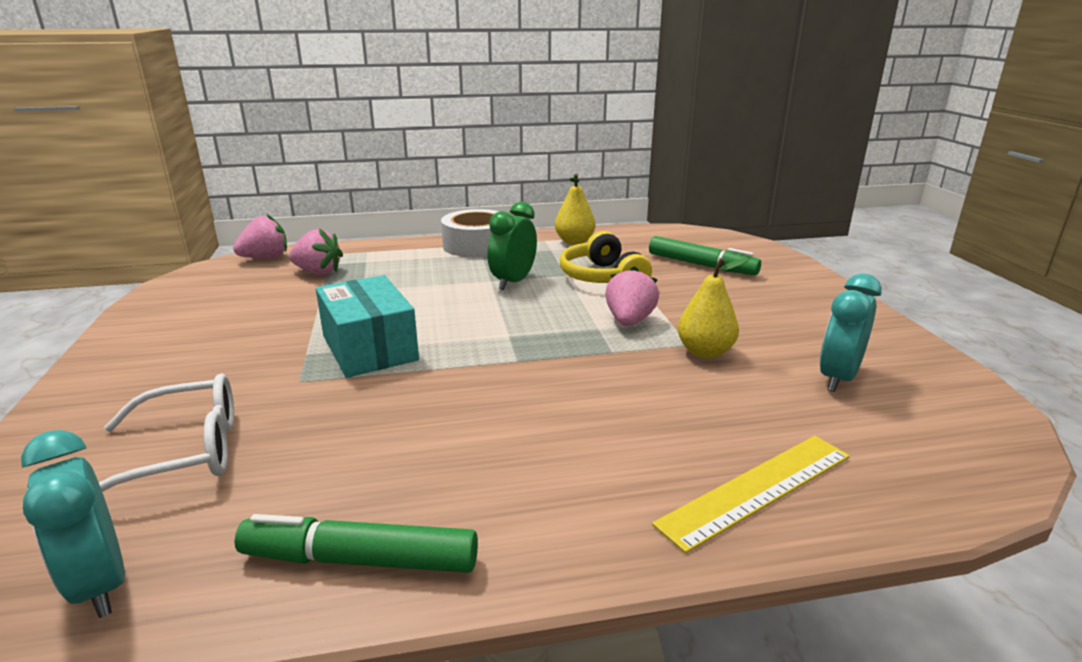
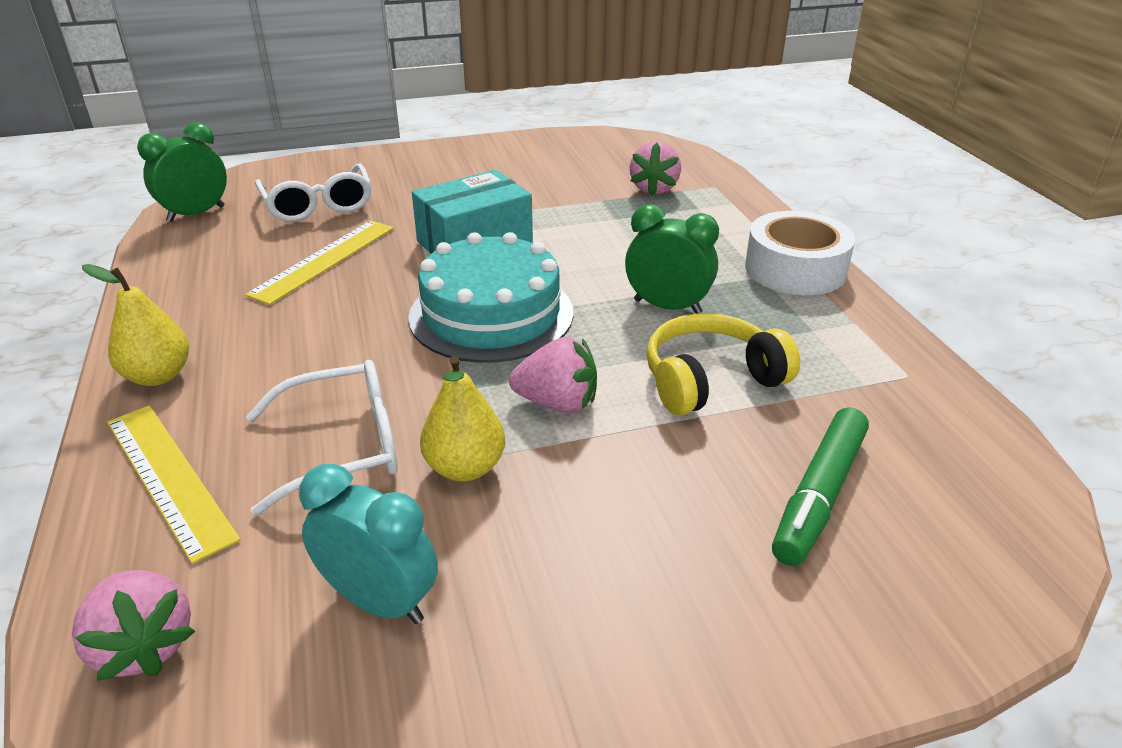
camera: 85 degrees right, 10 degrees up
turquoise clock [21,430,125,618] -> green clock [137,122,227,222]
pink strawberry [233,214,287,258] -> pink strawberry moved to [72,570,195,681]
green marker [235,514,478,573] -> none
yellow pear [555,174,596,245] -> yellow pear moved to [82,264,189,386]
none -> yellow ruler [245,220,394,305]
none -> white glasses [246,360,398,516]
none -> turquoise cake [408,232,573,363]

